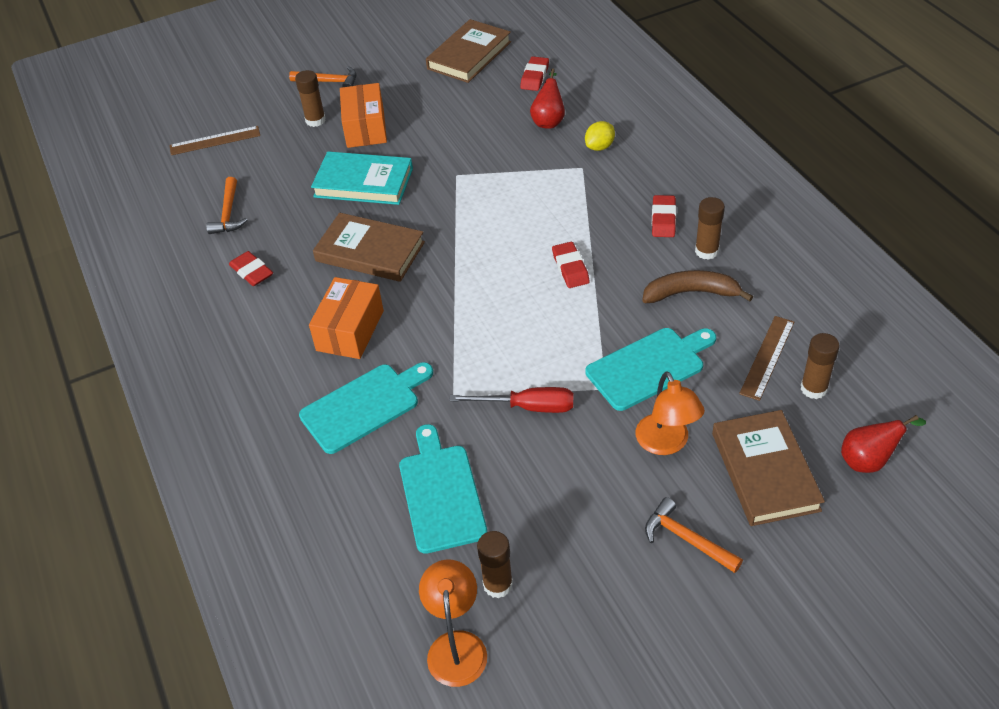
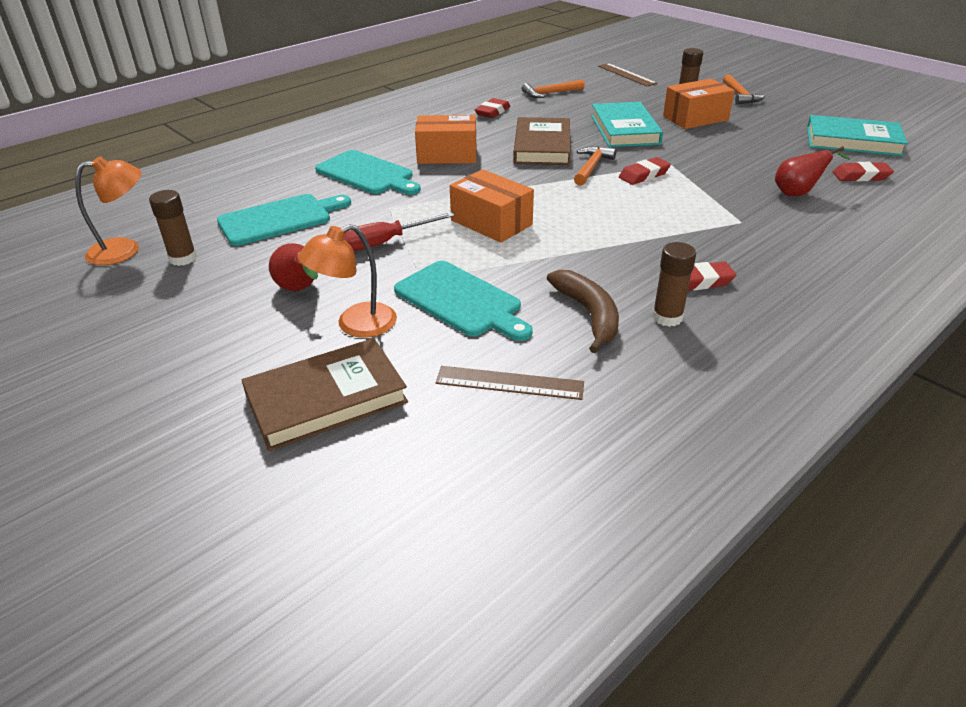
camera: 70 degrees right, 10 degrees down
brown book [426,19,511,83] -> turquoise book [807,115,908,156]
red screwdriver [449,387,573,413] -> red screwdriver turned 75 degrees clockwise [344,212,455,251]
red eraser [552,242,590,288] -> red eraser moved to [619,157,671,185]
yellow lemon [585,121,615,151] -> none
orange hammer [645,497,743,573] -> orange hammer moved to [574,146,616,186]
brown glue stick [801,333,840,399] -> none
red pear [841,415,926,473] -> red pear moved to [269,243,318,291]
none -> orange box [450,169,534,243]

